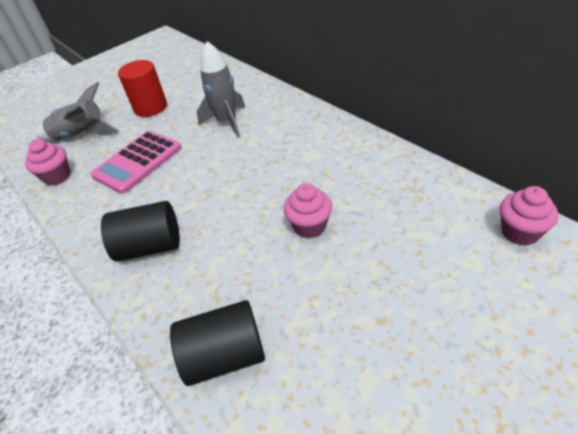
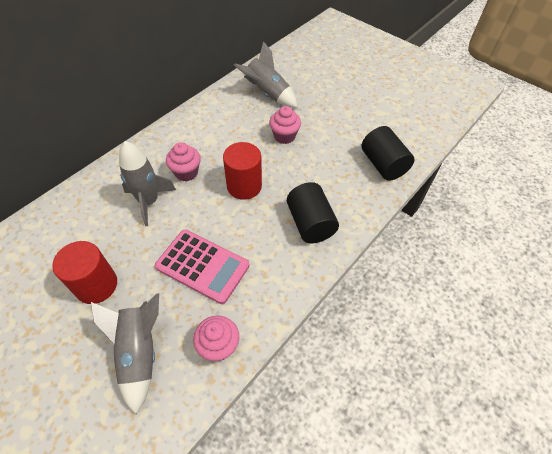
camera: 105 degrees left, 10 degrees up
pink cupcake [500,186,558,246] -> pink cupcake moved to [166,142,201,181]
none -> red cylinder [223,142,262,200]
none -> grey rocket [234,41,298,108]

